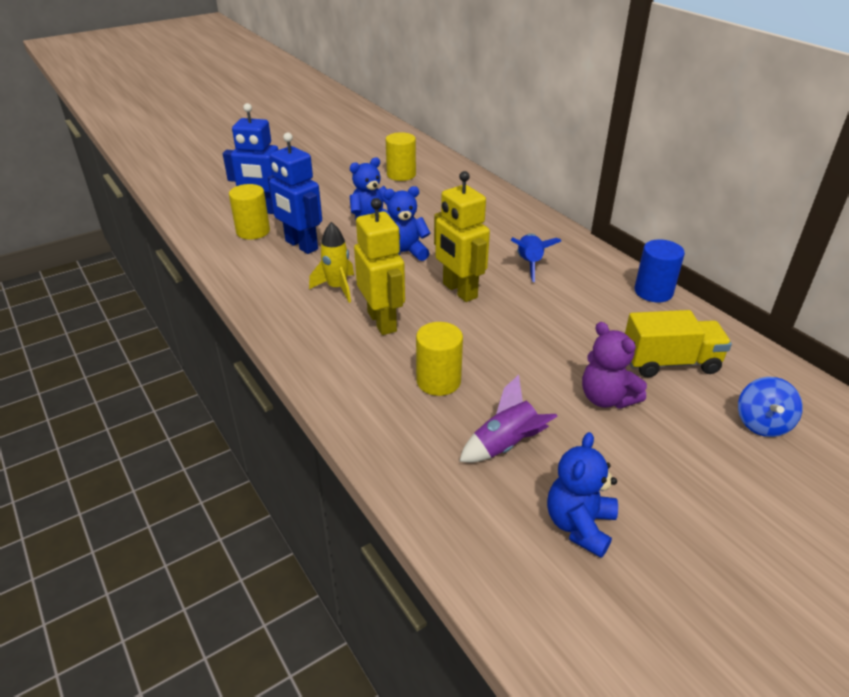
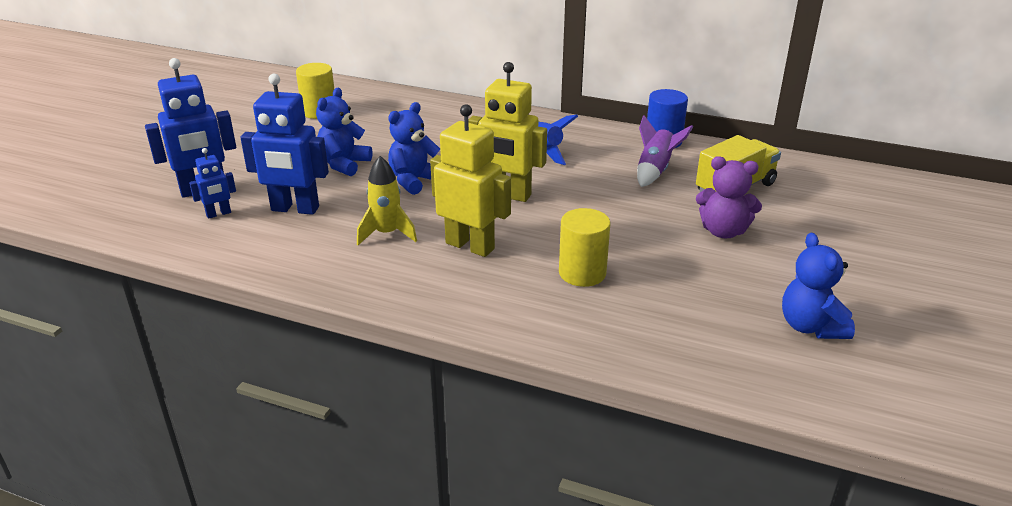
camera: 35 degrees left, 5 degrees down
yellow cylinder [229,184,270,239] -> blue robot [189,148,236,219]
purple rocket [459,375,558,463] -> purple rocket moved to [637,115,694,187]
blue spinning top [738,377,803,437] -> none

